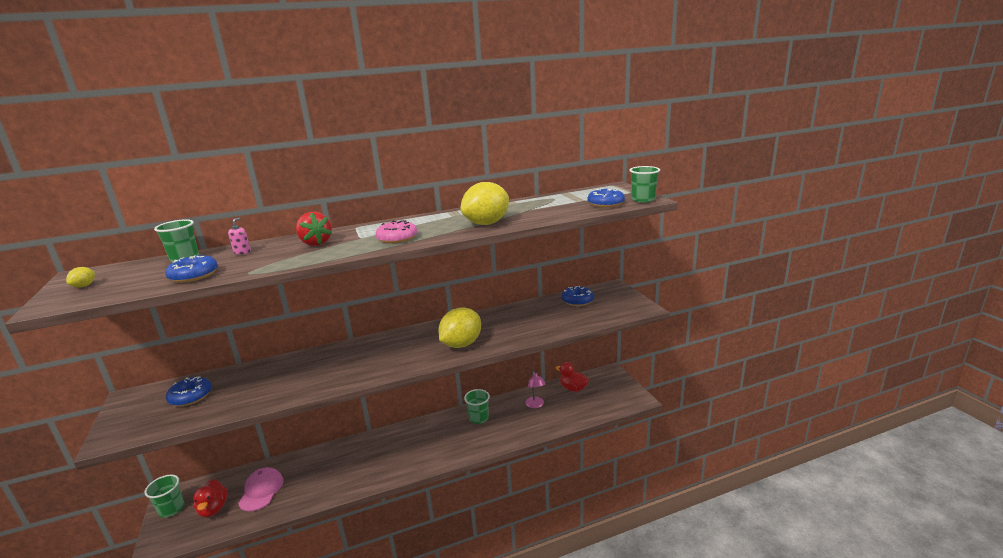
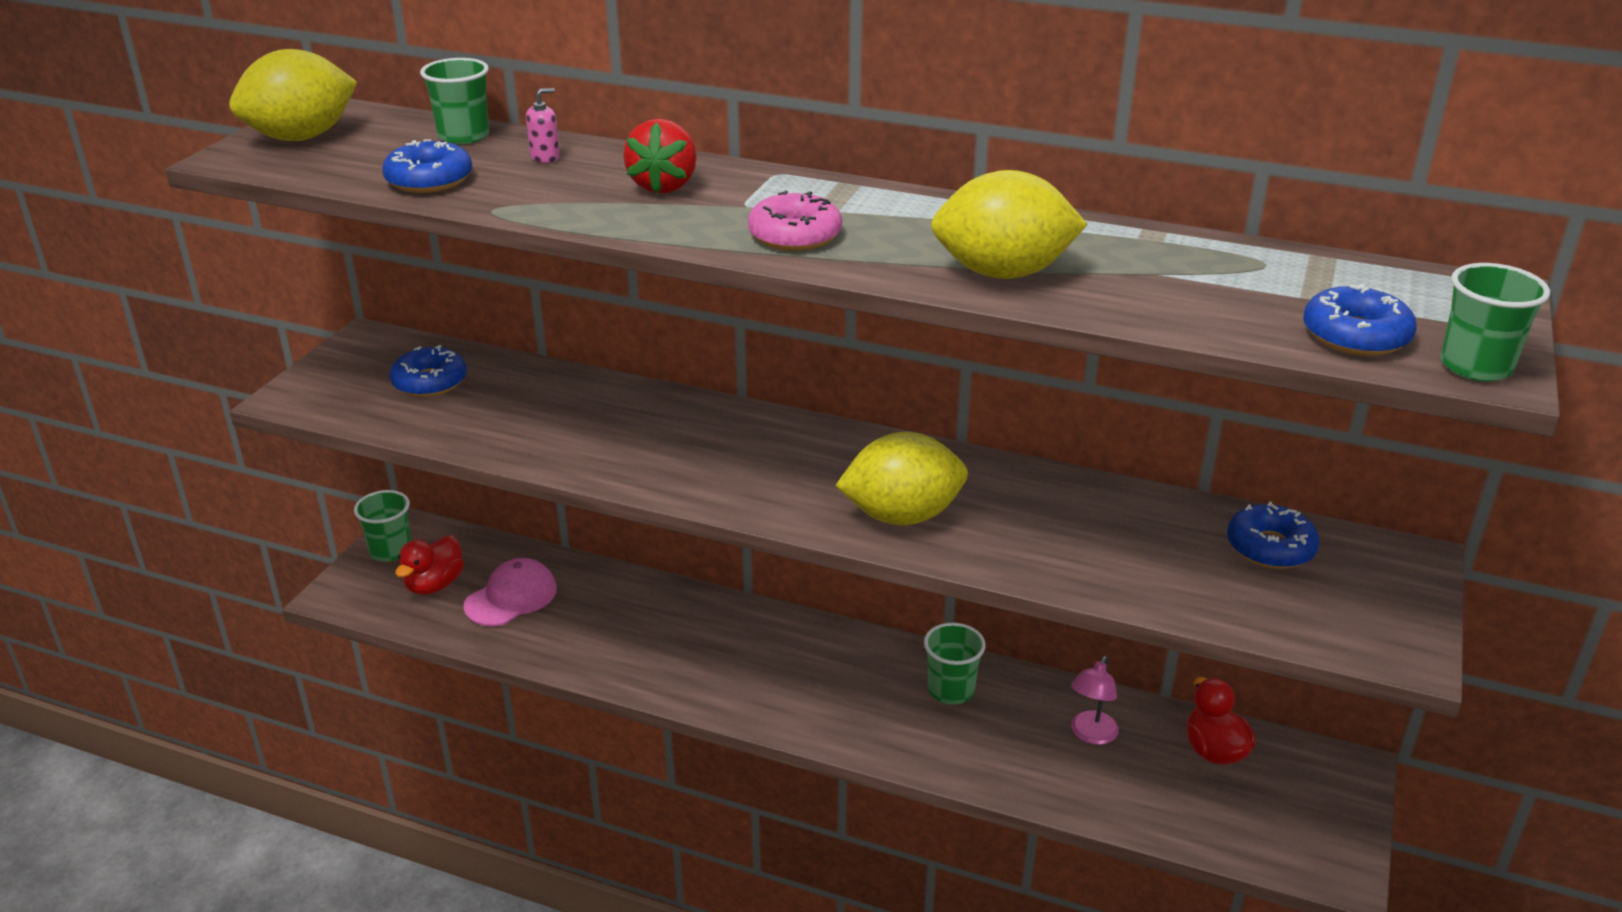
camera: 40 degrees right, 10 degrees up
yellow lemon [66,267,95,288] -> yellow lemon [229,49,357,141], size x2.50

